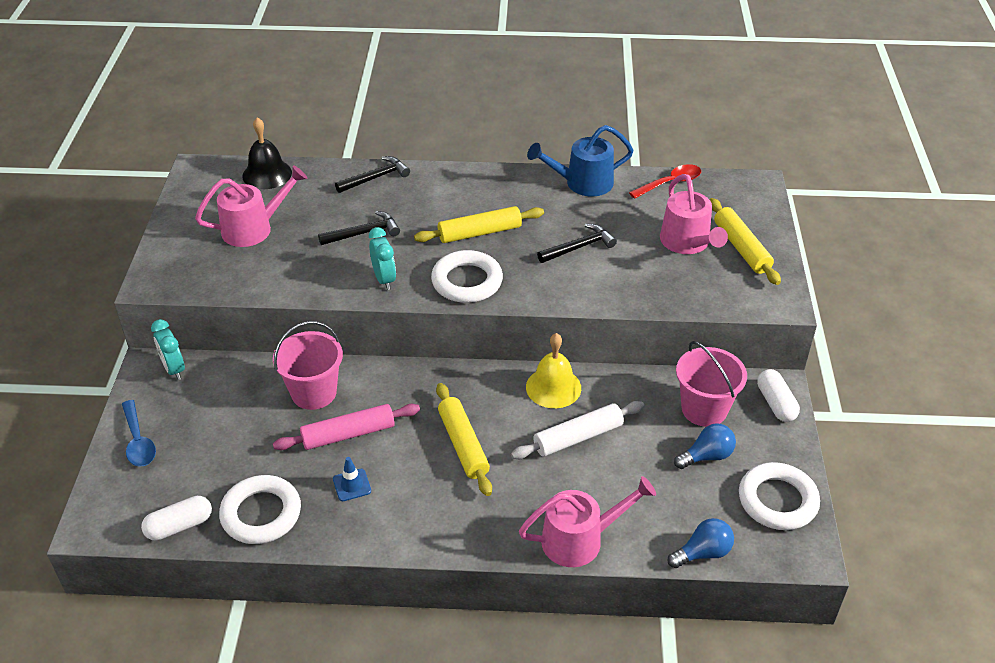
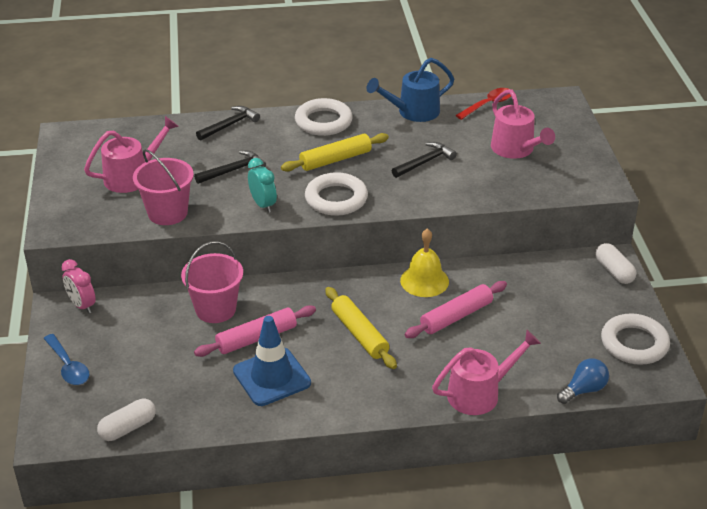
camera: 10 degrees left, 5 degrees down
turquoise clock [151,319,185,380] -> pink clock [61,259,96,313]
white ring [219,475,301,544] -> white ring moved to [295,98,353,136]
black bell [242,117,292,189] -> none
blue traffic cone [333,457,371,501] -> blue traffic cone [233,316,311,406], size x2.13
white rolling pin [511,401,644,459] -> pink rolling pin [405,281,507,338]
blue light bulb [674,423,736,469] -> none
pink bucket [676,341,747,427] -> pink bucket moved to [133,149,194,225]
yellow rolling pin [709,198,781,285] -> none

